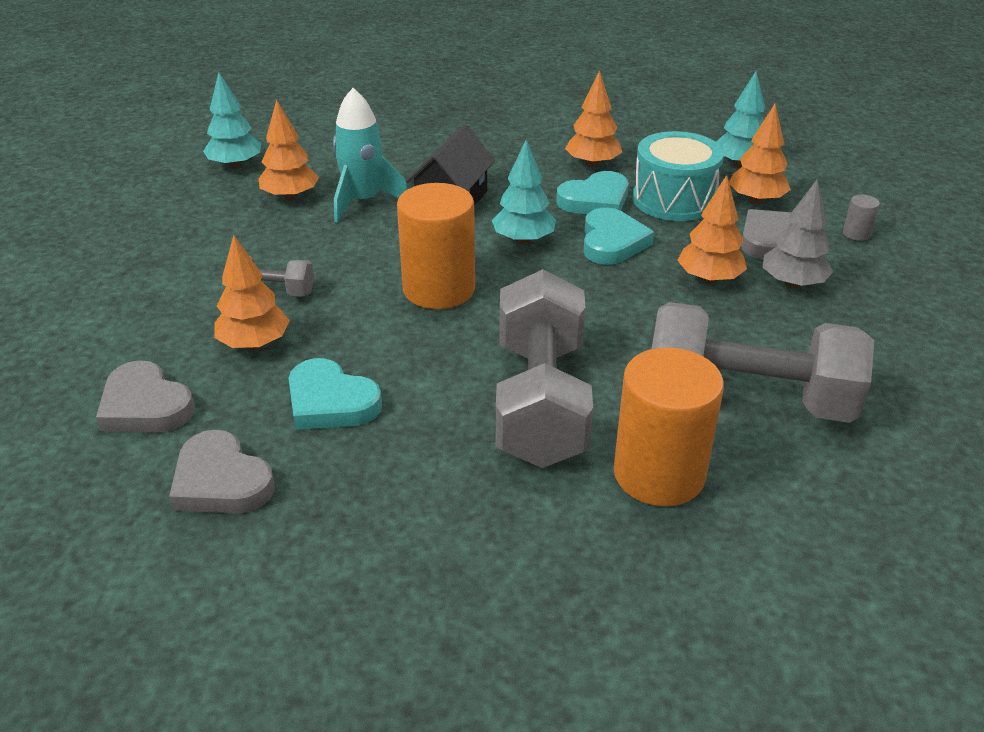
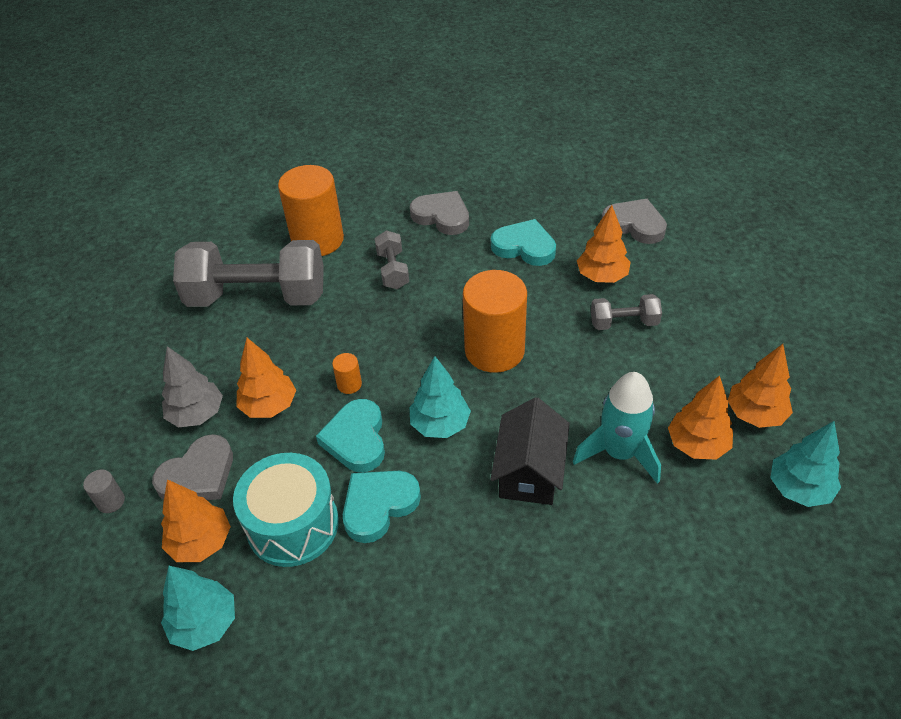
camera: 170 degrees right, 10 degrees up
grey heart [169,430,274,514] -> grey heart moved to [410,191,469,235]
grey dumbbell [496,269,593,468] -> grey dumbbell [375,230,409,289], size x0.46
orange tree [565,70,622,168] -> orange tree moved to [728,344,793,428]
none -> orange cylinder [332,353,362,394]

